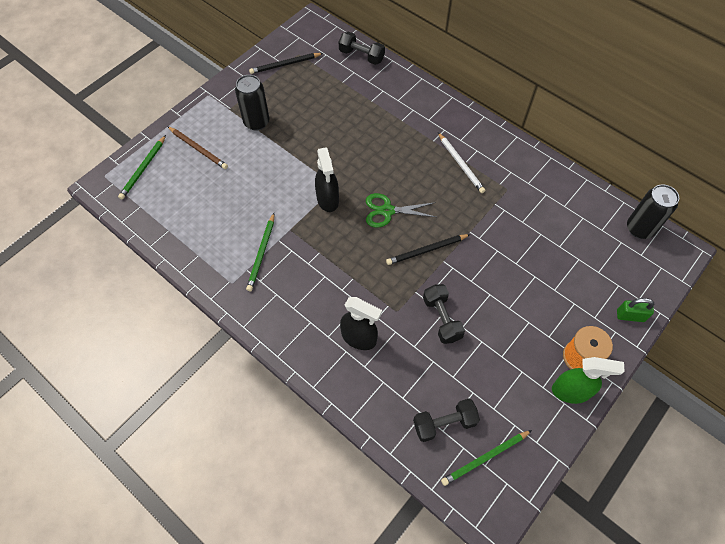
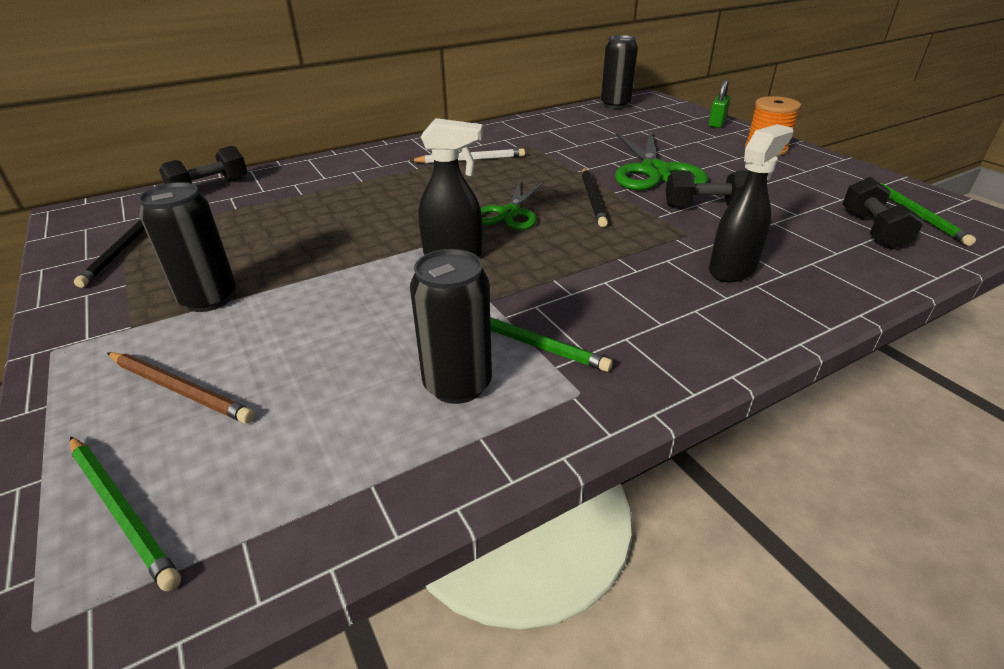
camera: 70 degrees left, 25 degrees down
brown pencil [167,126,228,169] -> brown pencil turned 60 degrees clockwise [107,352,255,423]
green spray bottle [552,357,625,404] -> none
none -> black can [410,249,492,404]
none -> green scissors [615,131,708,190]

